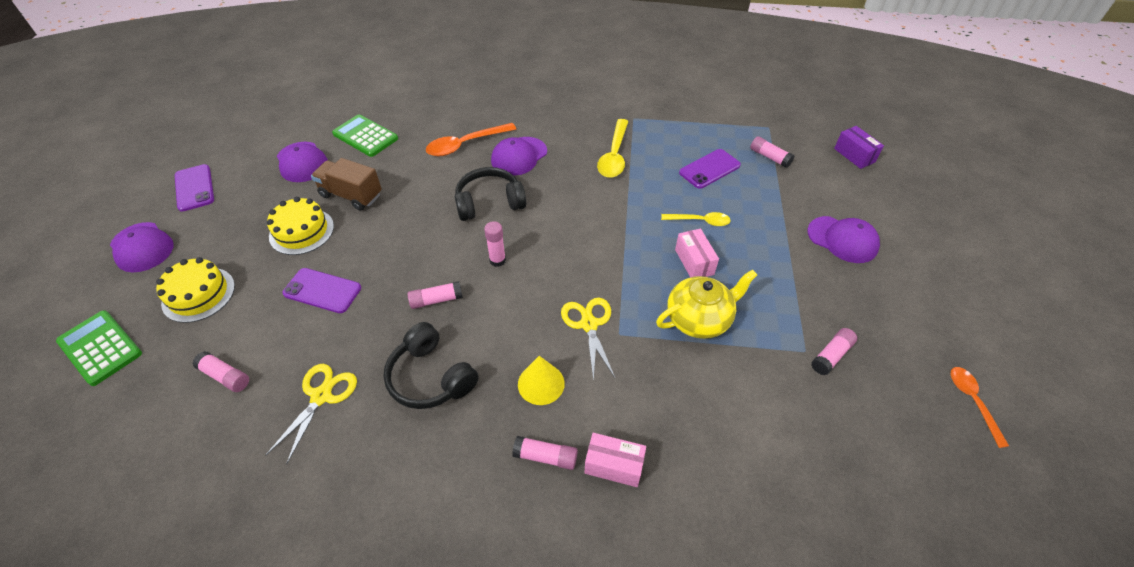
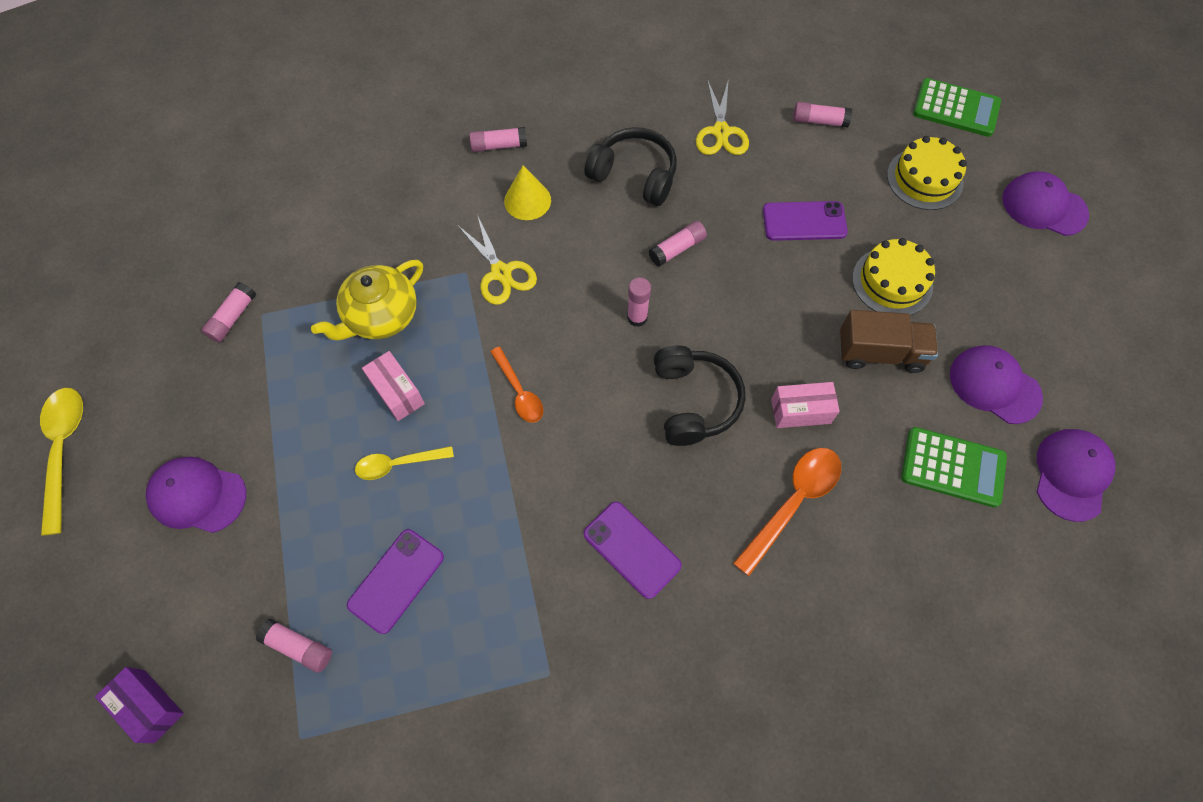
camera: 160 degrees right, 15 degrees up
purple phone [175,164,214,212] -> purple phone moved to [584,502,682,599]
black headphones [455,167,526,221] -> black headphones turned 60 degrees counterclockwise [654,345,746,446]
purple cap [491,137,547,176] -> purple cap moved to [1037,429,1116,522]
pink box [584,433,646,487] -> pink box moved to [771,382,840,428]
yellow spoon [597,119,629,178] -> yellow spoon moved to [40,388,83,535]
orange spoon [951,367,1009,448] -> orange spoon moved to [490,347,544,423]

